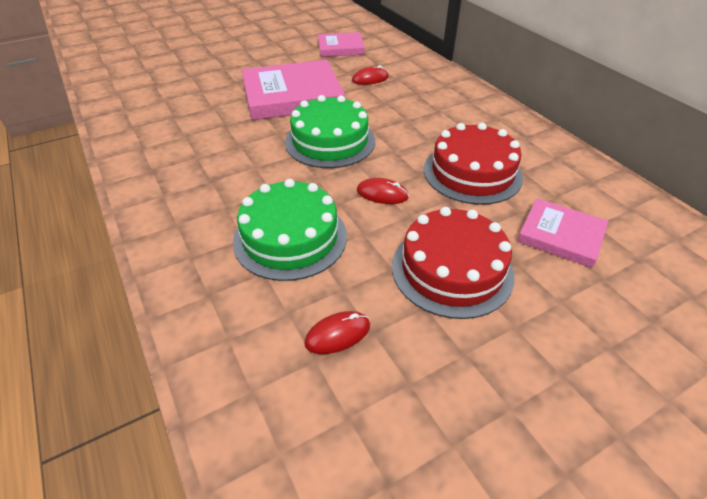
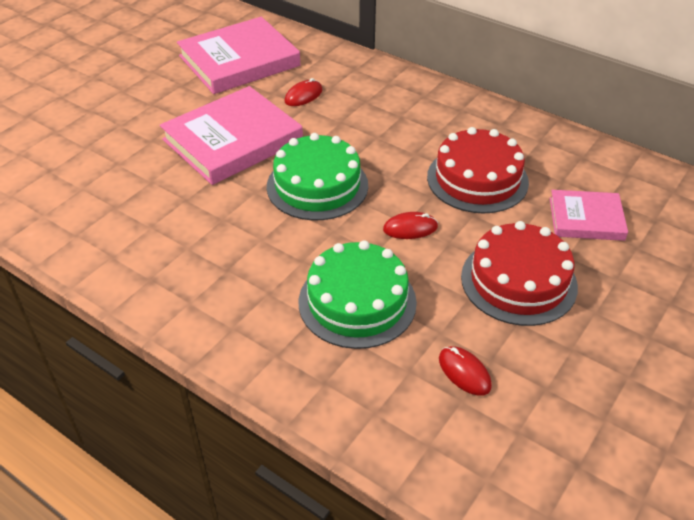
camera: 25 degrees left, 0 degrees up
red mouse [304,311,370,354] -> red mouse turned 75 degrees counterclockwise [439,346,492,396]
pink book [318,32,365,57] -> pink book [177,17,300,94], size x1.78

